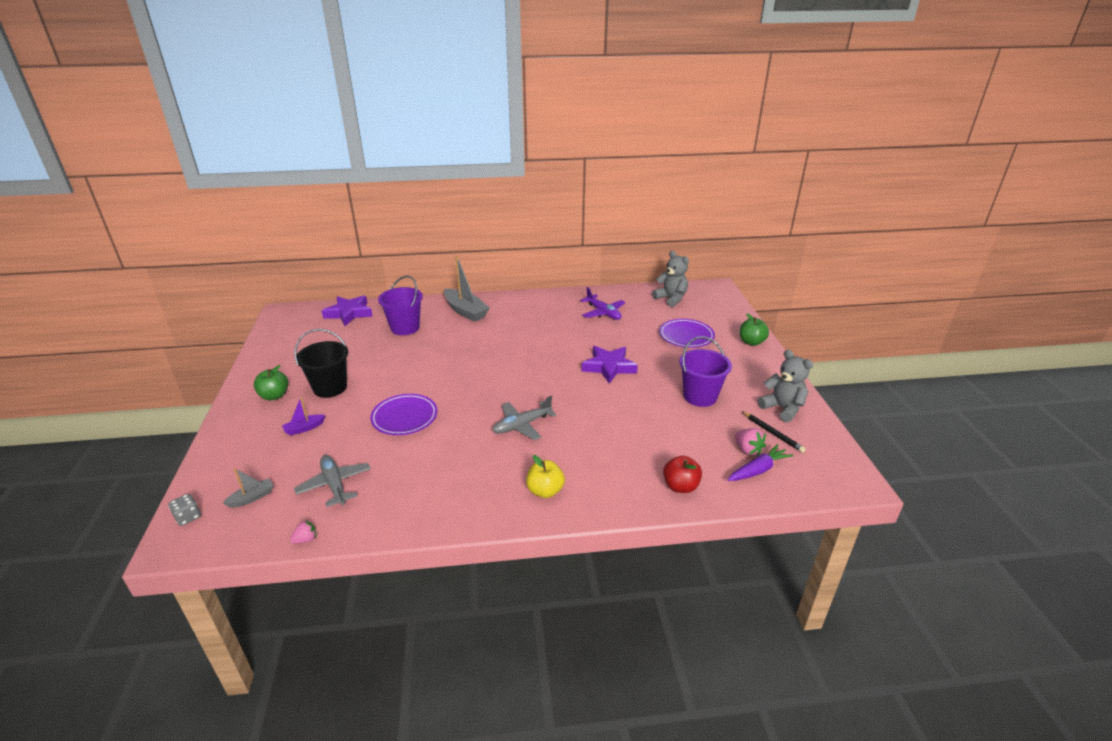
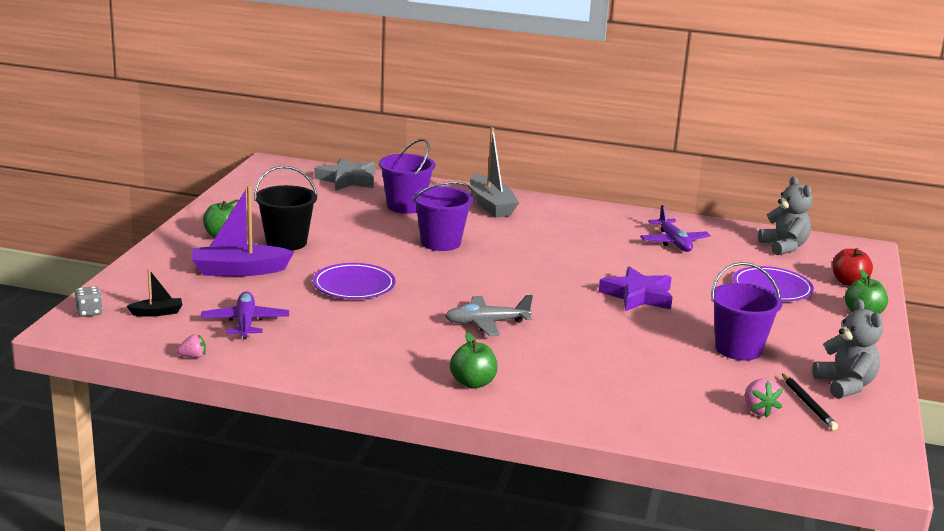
camera: 20 degrees right, 10 degrees down
grey boat [223,468,274,508] -> black boat [127,269,182,317]
purple boat [282,397,325,436] -> purple boat [192,185,294,276], size x2.01
grey plane [294,455,371,507] -> purple plane [201,291,289,339]
purple star [322,295,372,326] -> grey star [314,157,375,191]
yellow apple [526,455,565,498] -> green apple [450,332,498,389]
red apple [663,456,702,493] -> red apple moved to [832,248,873,286]
purple carrot [728,444,794,481] -> none
none -> purple bucket [413,182,474,251]

